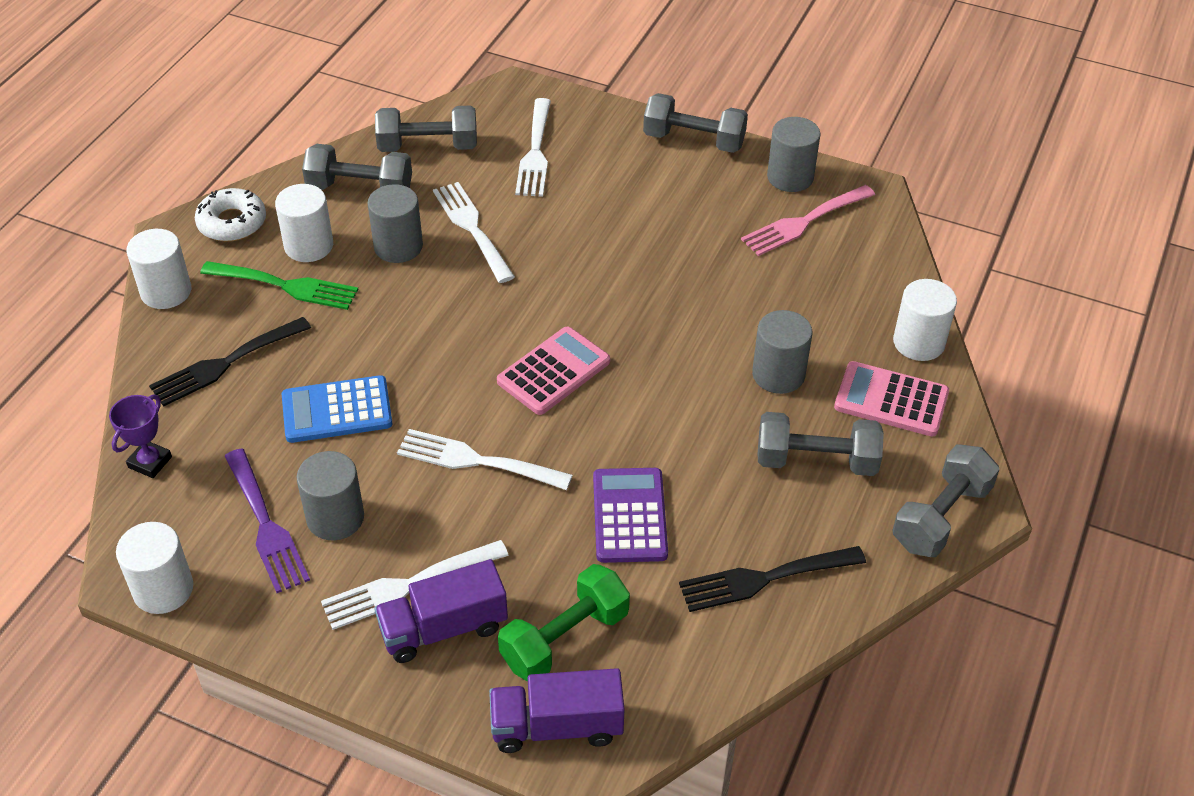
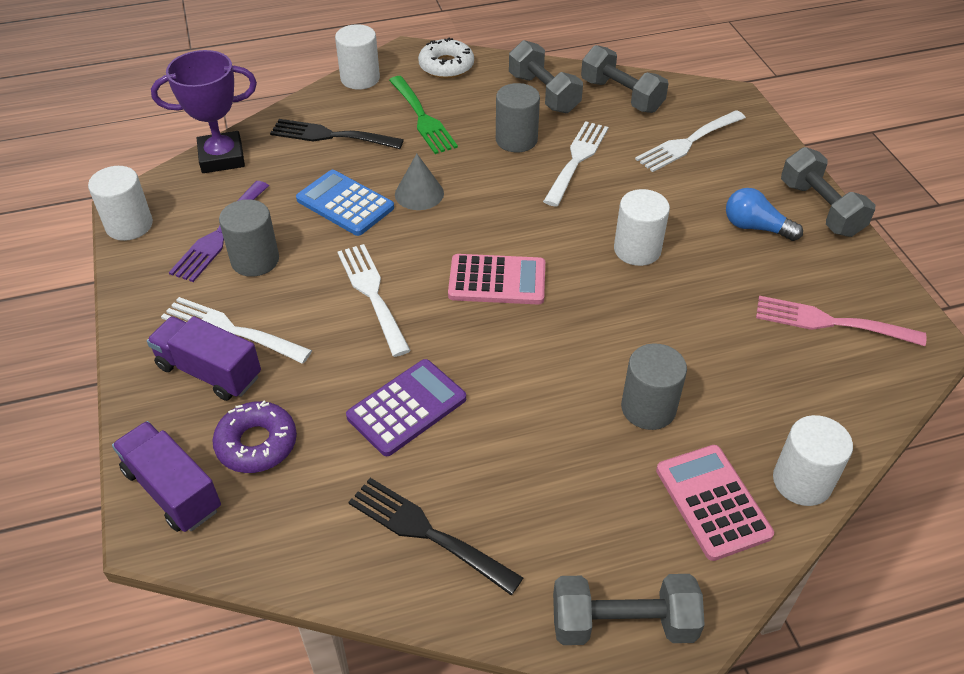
camera: 50 degrees right, 0 degrees up
purple trophy [109,395,172,478] -> purple trophy [151,50,257,173], size x1.74
white cylinder [275,184,333,262] -> white cylinder moved to [614,189,670,266]
green dumbbell [498,564,630,682] -> purple donut [213,401,297,473]
grey dumbbell [758,412,884,476] -> none
grey cylinder [767,117,821,192] -> none
none -> grey cone [395,154,444,210]
none -> blue light bulb [726,188,803,241]

